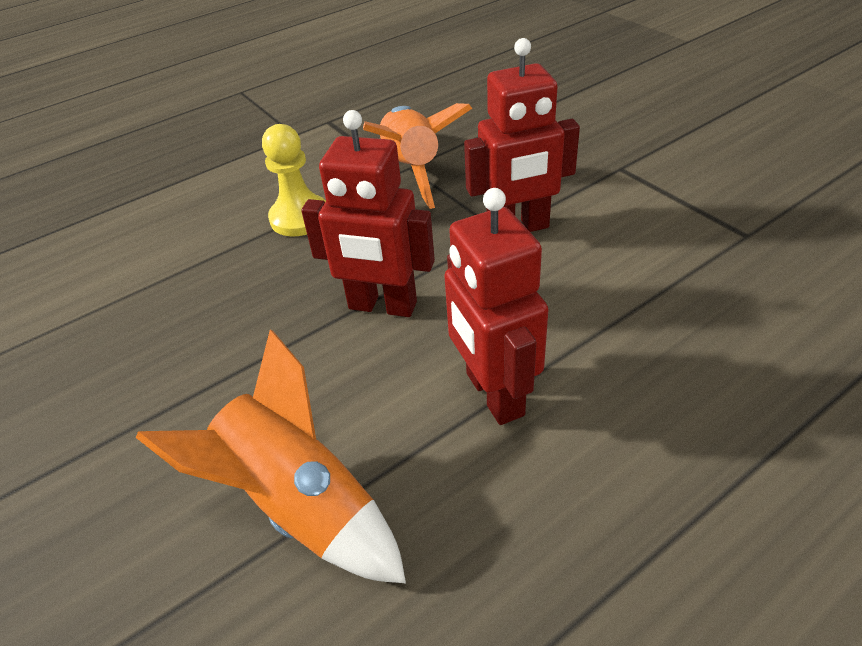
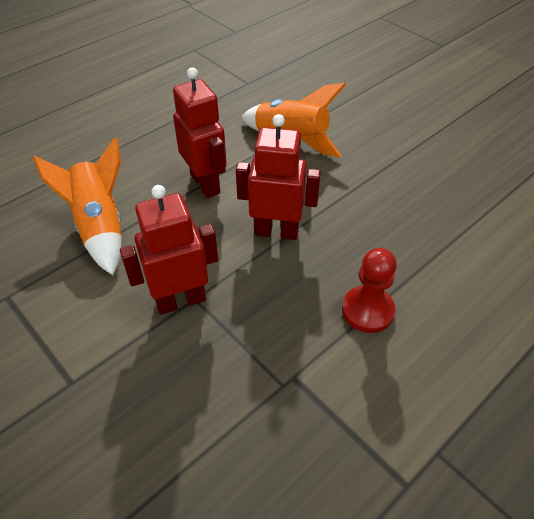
camera: 170 degrees right, 5 degrees up
yellow pawn [262,124,326,236] -> red pawn [342,248,397,333]
orange rocket [363,103,472,209] -> orange rocket moved to [33,138,122,275]

